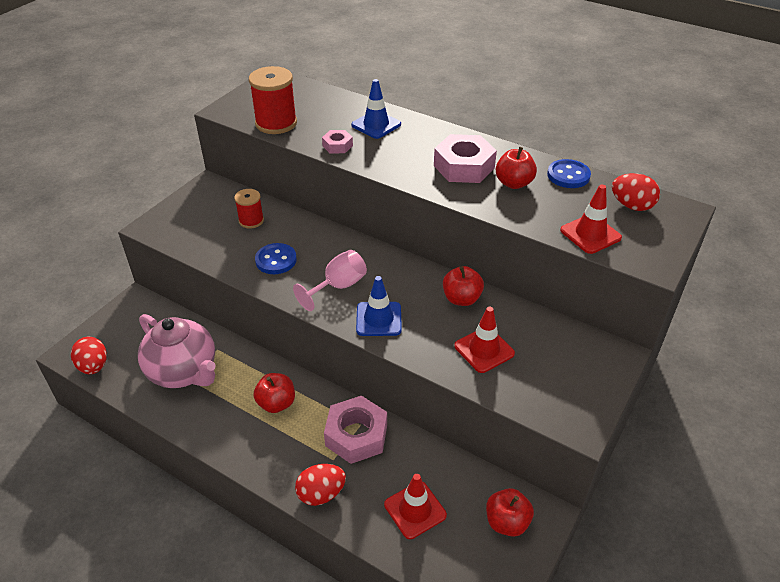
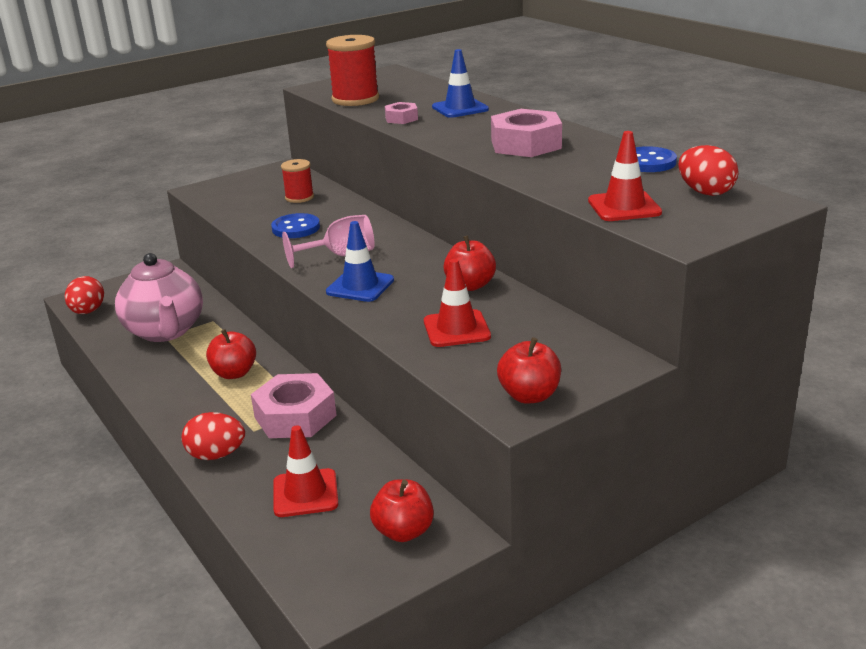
camera: 25 degrees right, 15 degrees down
red apple [496,147,537,189] -> red apple moved to [497,337,561,404]

